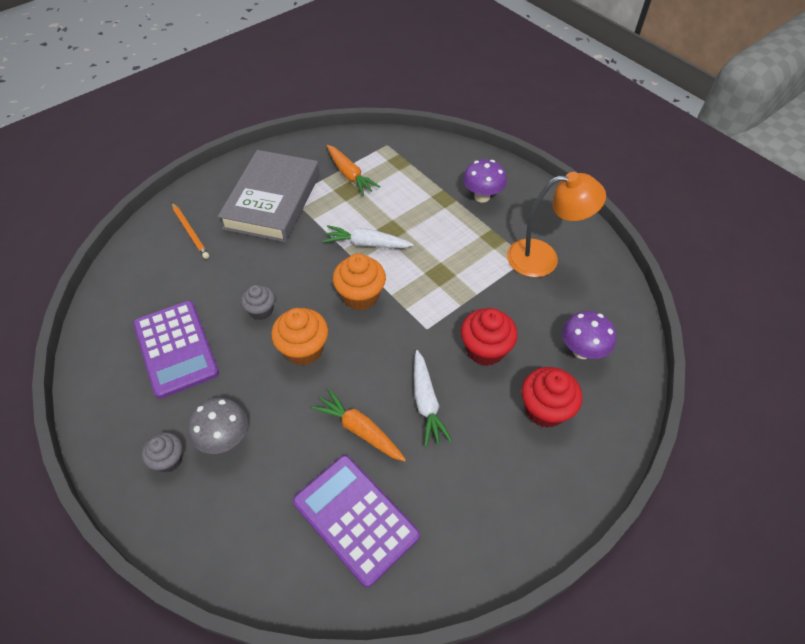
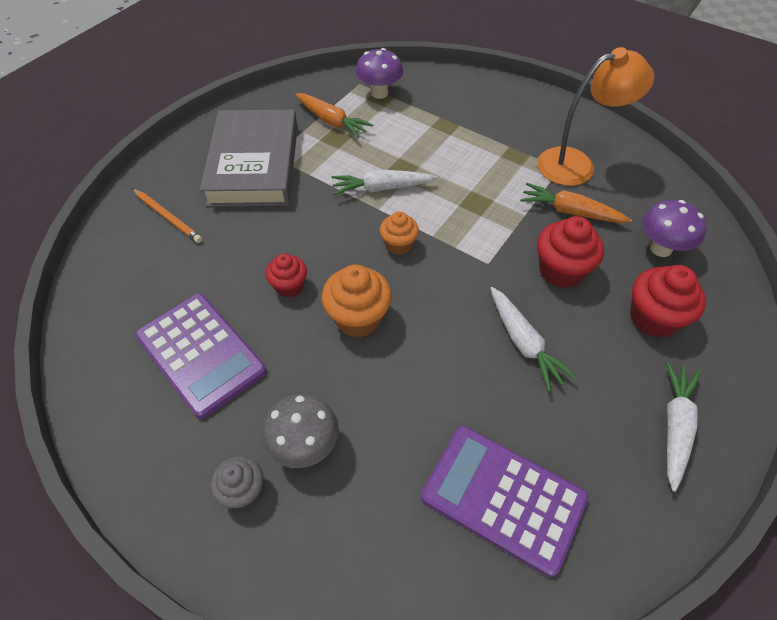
camera: 15 degrees left, 0 degrees up
grey cupcake [241,285,275,320] -> red cupcake [266,253,307,297]
orange carrot [311,389,406,462] -> orange carrot moved to [520,183,632,223]
orange cupcake [333,253,386,310] -> orange cupcake [380,211,419,255], size x0.63
purple mushroom [463,159,507,203] -> purple mushroom moved to [356,48,403,99]
none -> white carrot [666,361,701,492]

